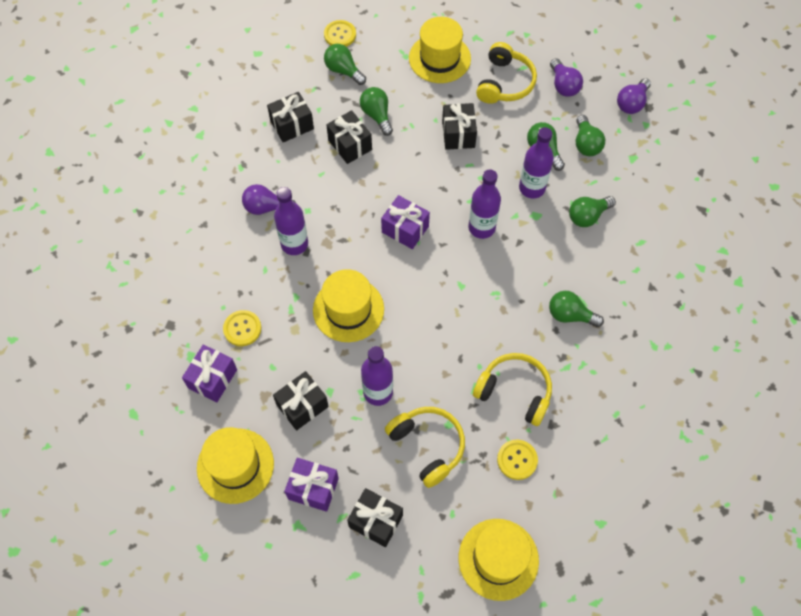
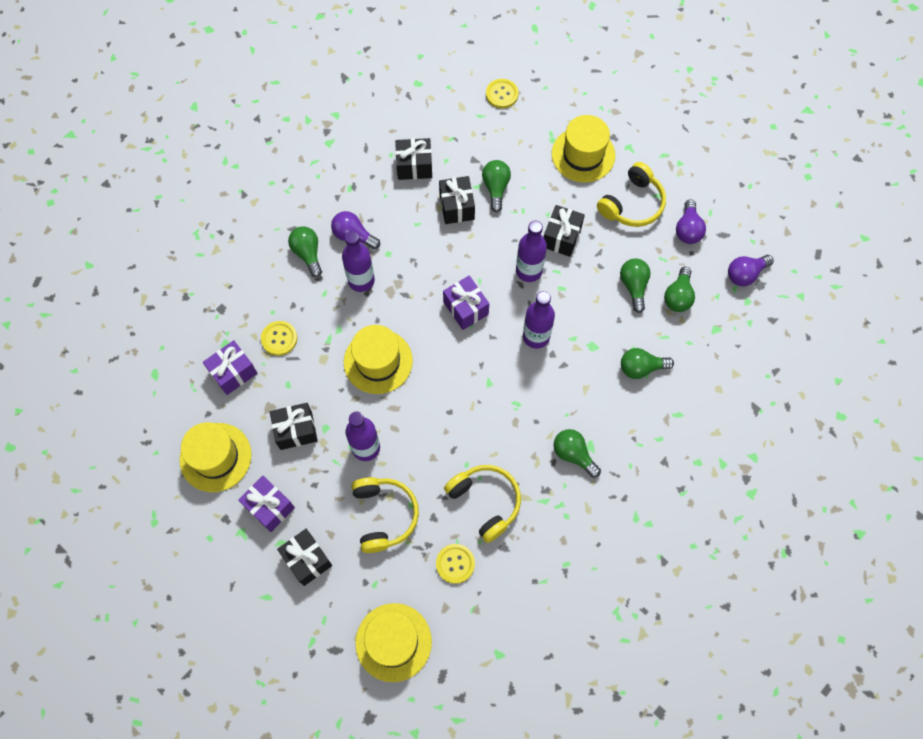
camera: 25 degrees right, 5 degrees up
green light bulb [324,44,366,85] -> green light bulb moved to [288,226,322,277]
purple bottle [519,127,554,199] -> purple bottle moved to [516,221,547,282]

